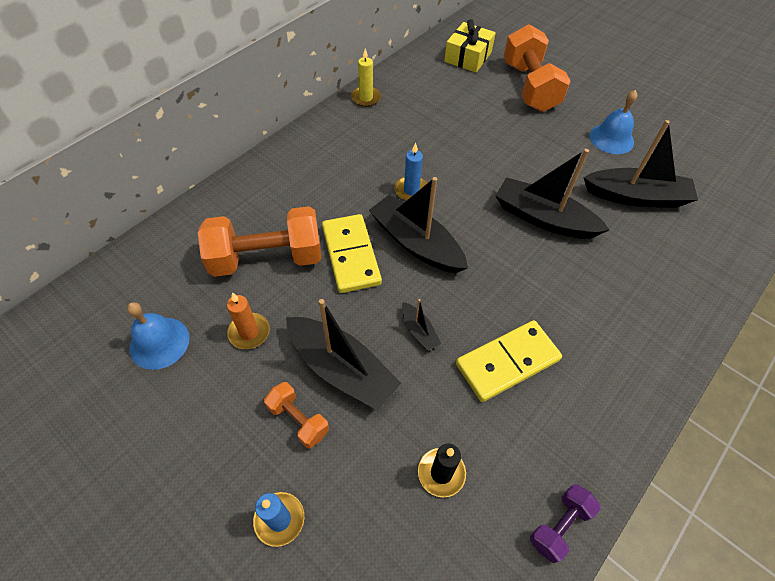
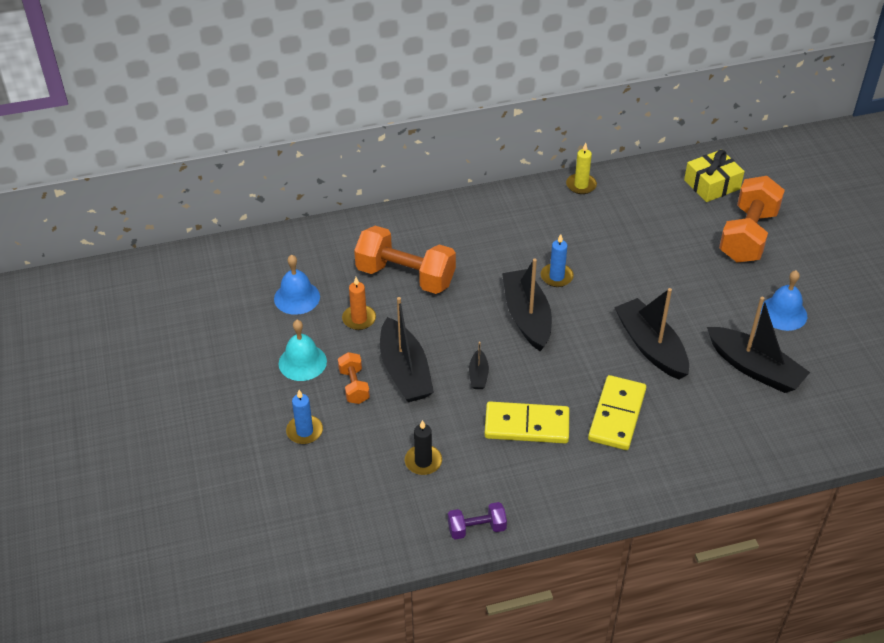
camera: 35 degrees right, 10 degrees down
yellow domino [322,214,382,293] -> yellow domino moved to [588,375,646,450]
none -> turquoise bell [279,320,327,381]

